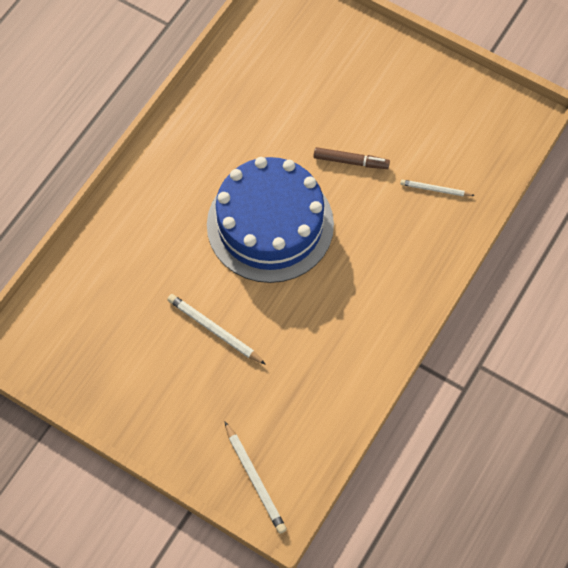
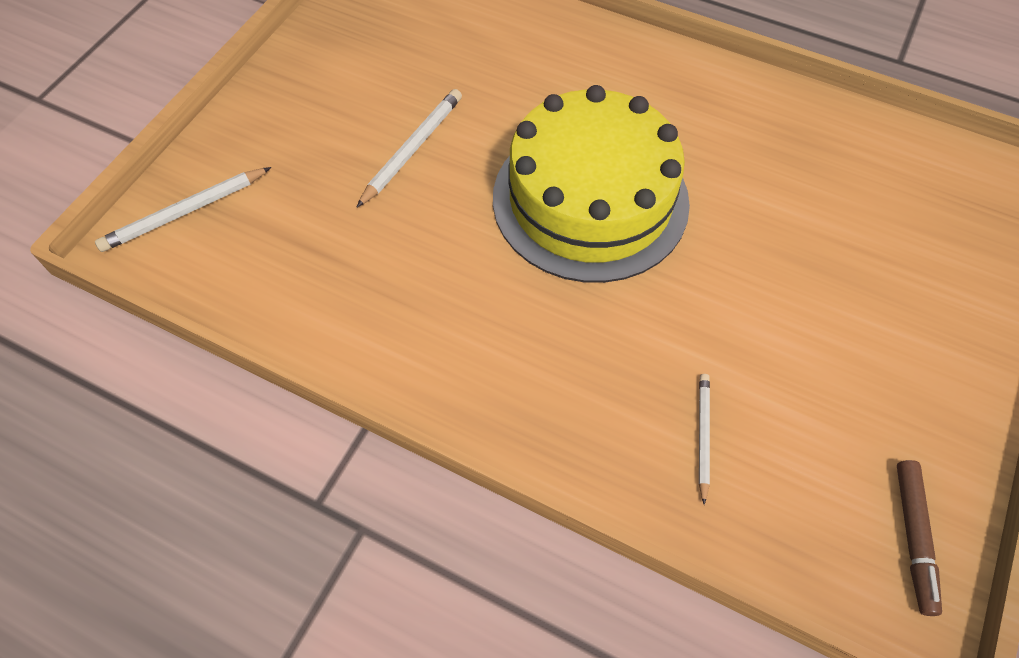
camera: 85 degrees right, 5 degrees down
blue cake [207,157,334,283] -> yellow cake [493,85,690,283]
brown marker [313,147,390,169] -> brown marker moved to [897,460,942,616]

